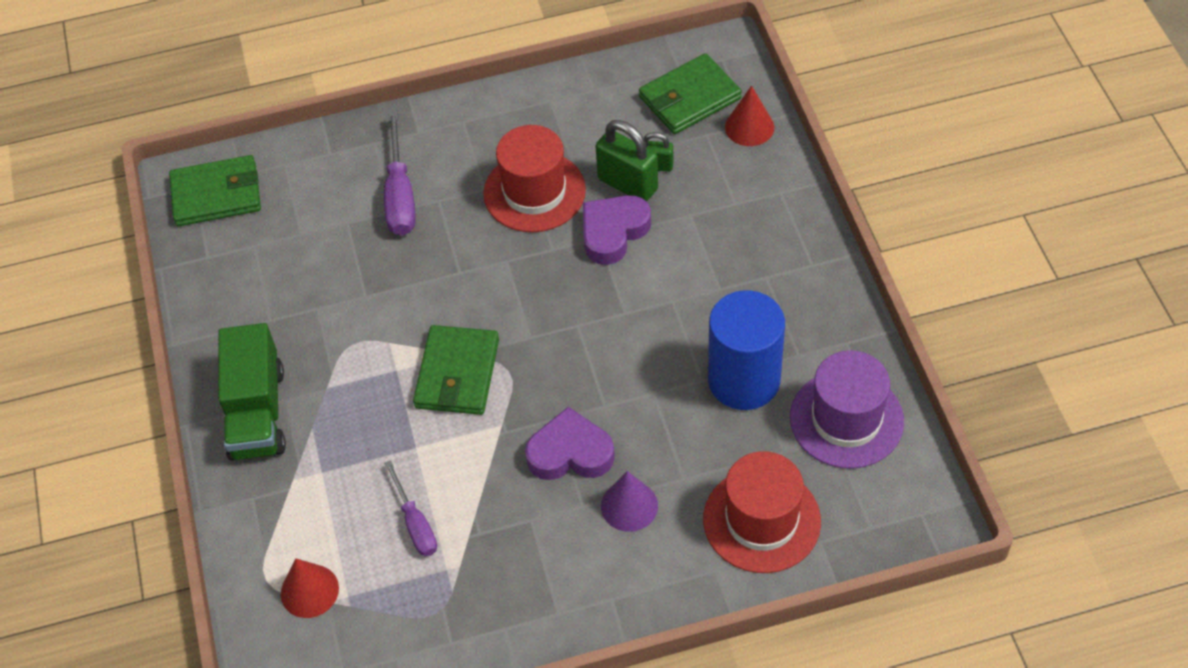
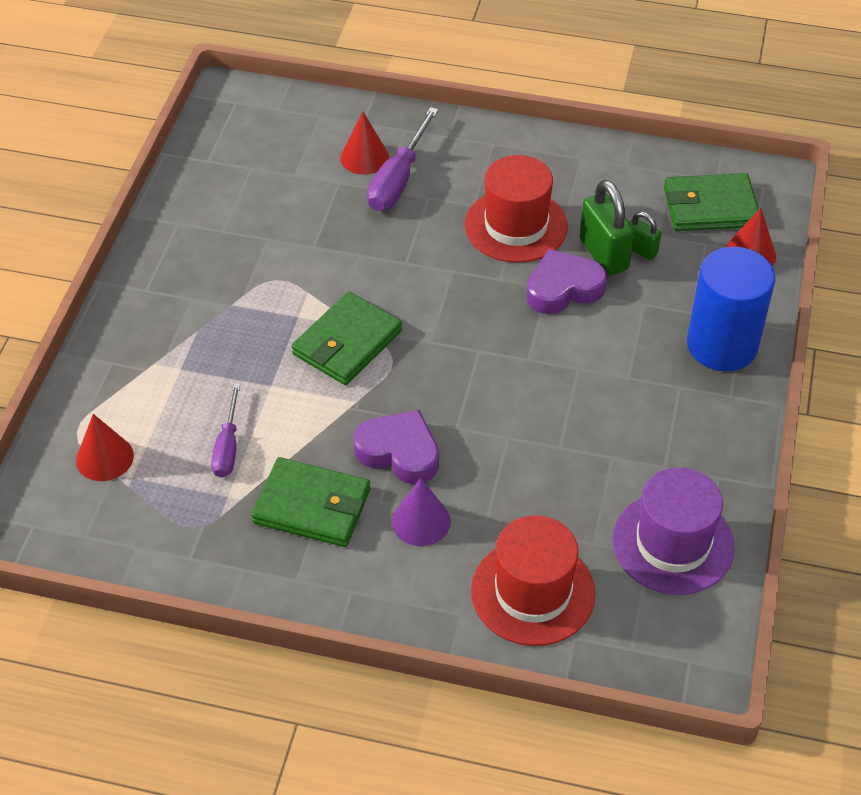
camera: 25 degrees right, 5 degrees down
green wallet [169,155,261,226] -> green wallet moved to [251,457,371,547]
green truck [218,323,286,461] -> none
blue cylinder [708,290,785,410] -> blue cylinder moved to [687,247,775,371]
none -> red cone [340,111,389,175]

